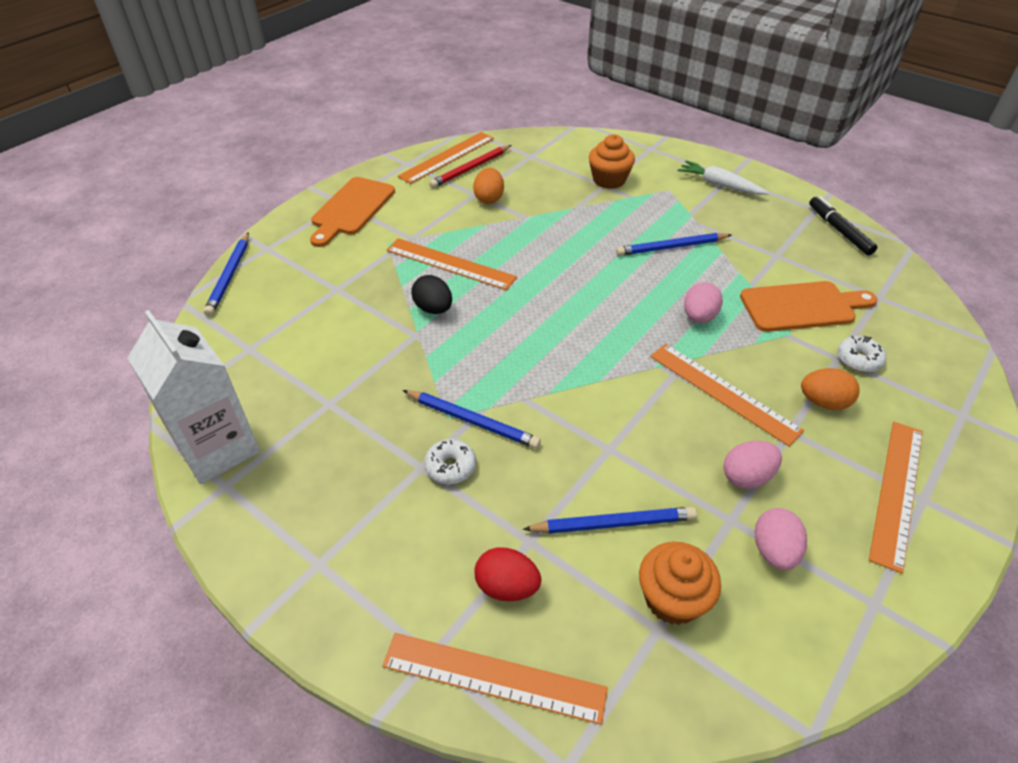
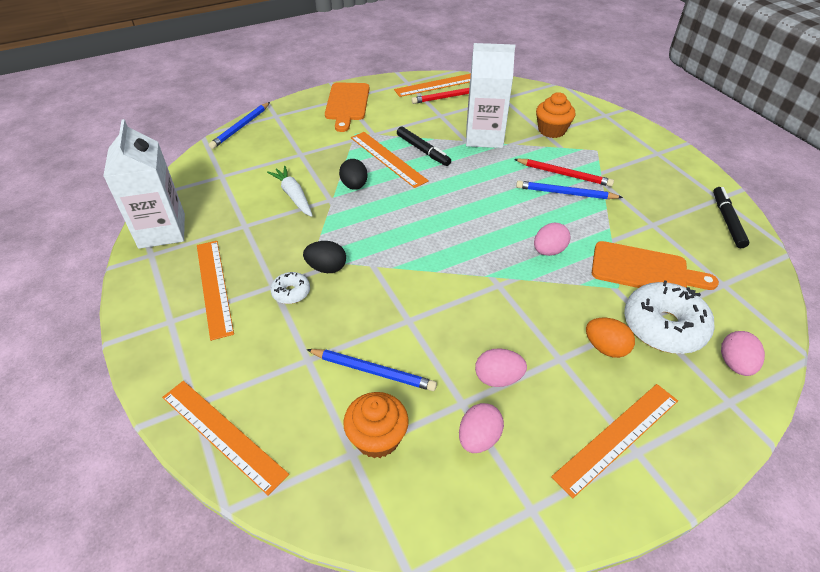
camera: 25 degrees right, 0 degrees up
orange cutting board [310,177,395,247] -> orange cutting board turned 45 degrees counterclockwise [325,82,369,132]
blue pencil [403,390,541,449] -> black egg [303,241,346,273]
orange egg [473,168,504,204] -> none
red egg [474,548,541,601] -> none
orange ruler [650,344,804,446] -> orange ruler moved to [197,241,234,341]
white carrot [678,161,769,195] -> white carrot moved to [267,166,313,217]
white donut [838,336,886,372] -> white donut [624,280,715,354], size x2.04
none -> black marker [397,127,451,166]
none -> white carton [466,43,515,148]
none -> red pencil [514,159,614,187]
none -> pink egg [721,331,765,376]

